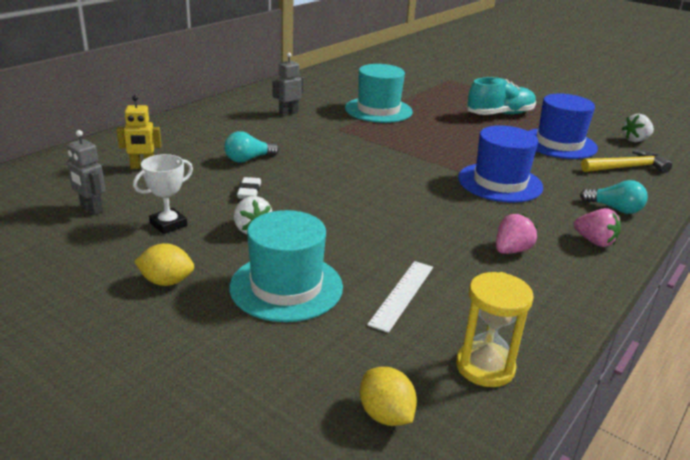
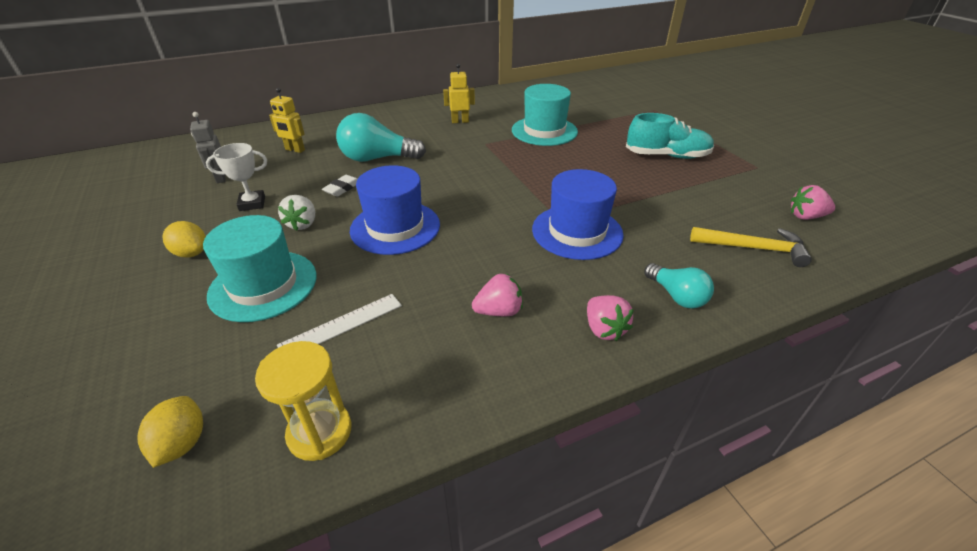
camera: 30 degrees right, 10 degrees up
turquoise light bulb [224,131,279,163] -> turquoise light bulb [336,113,426,162], size x1.68
grey robot [273,53,303,116] -> yellow robot [443,64,475,123]
blue hat [529,93,598,159] -> blue hat moved to [350,165,440,255]
white strawberry [622,114,654,142] -> pink strawberry [791,185,835,220]

